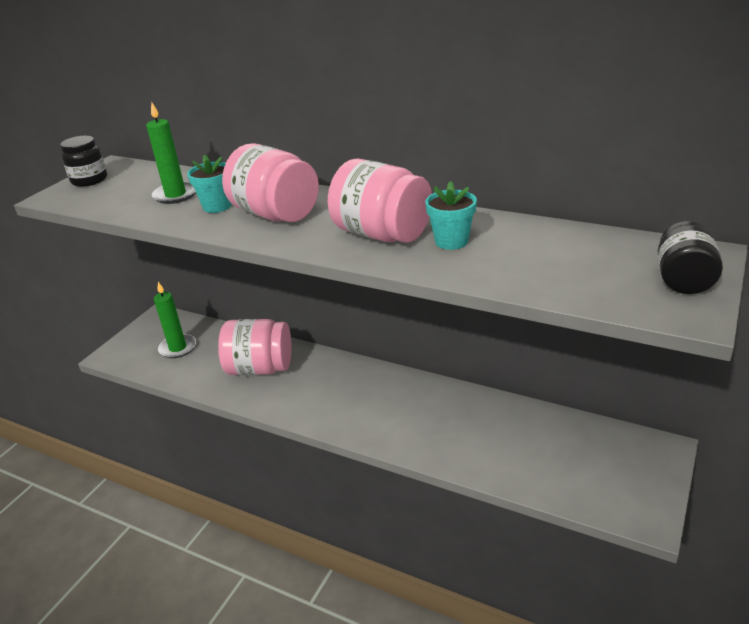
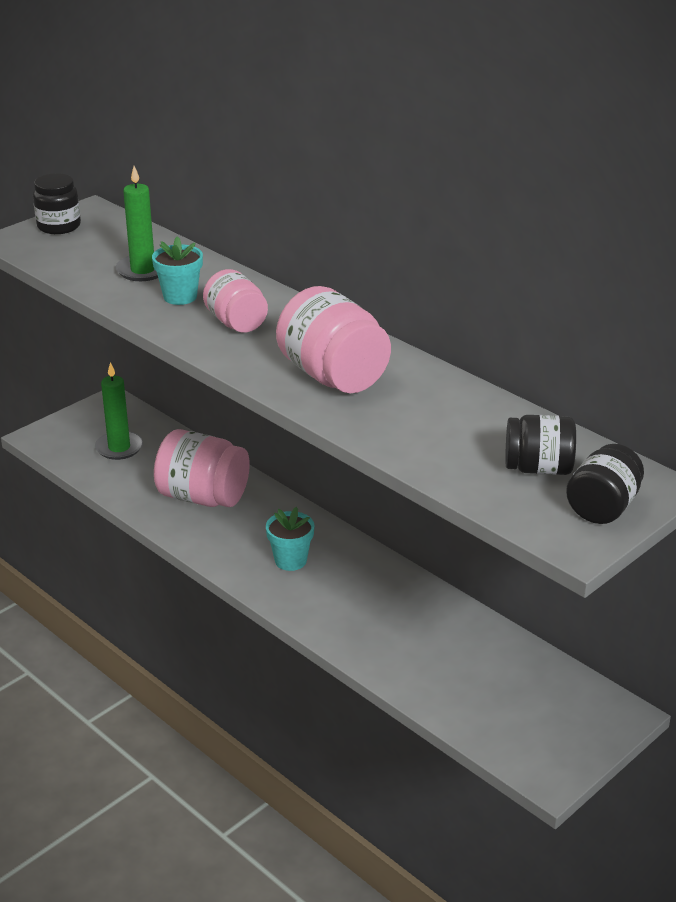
camera: 15 degrees right, 0 degrees up
pink jar [222,143,319,222] -> pink jar [203,269,268,333], size x0.63
turquoise flower pot [425,181,477,250] -> turquoise flower pot moved to [266,507,314,571]
none -> black jar [505,415,576,475]

